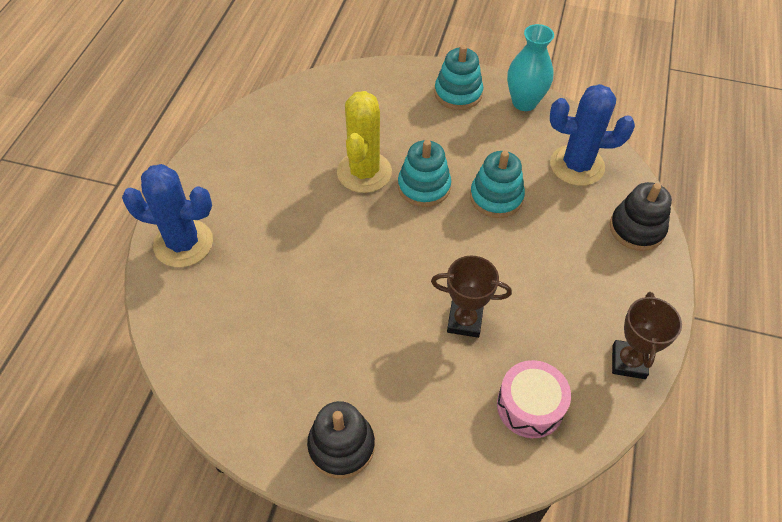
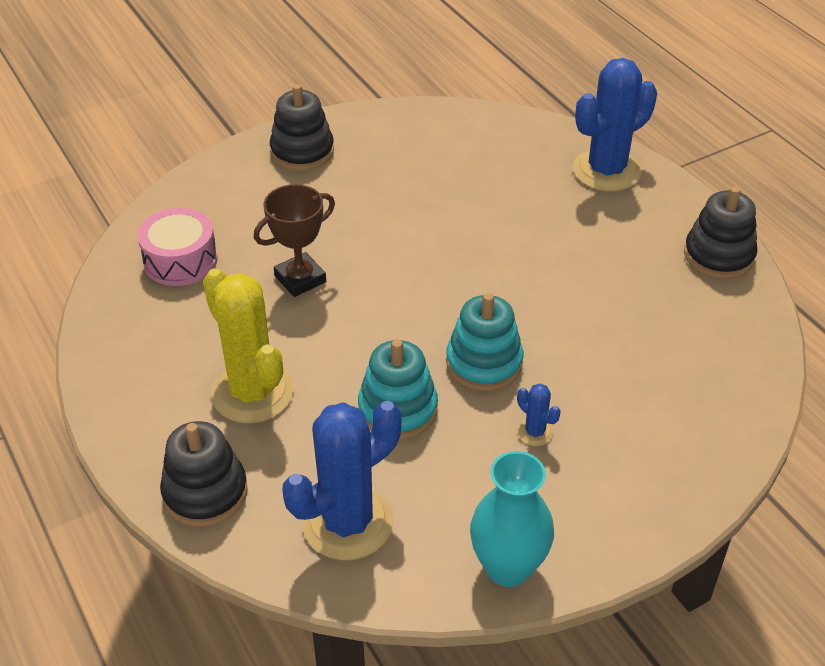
camera: 135 degrees right, 10 degrees down
yellow cactus [337,91,392,193] -> yellow cactus moved to [203,268,294,423]
turquoise stacking toy [434,45,483,110] -> none
brown trophy [612,292,682,379] -> none
none -> blue cactus [517,383,561,446]
none -> black stacking toy [684,187,758,279]

